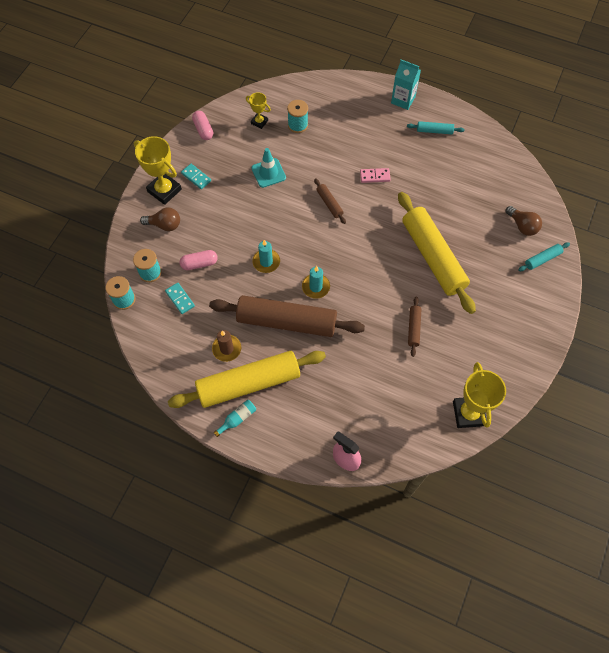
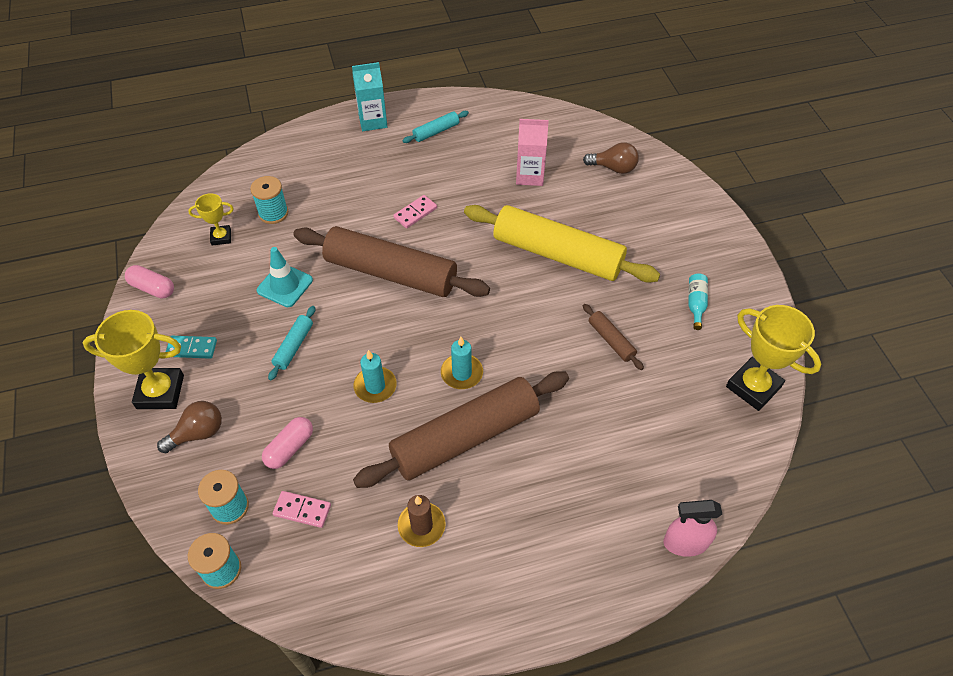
camera: 40 degrees left, 10 degrees down
turquoise domino [165,283,195,314] -> pink domino [273,491,331,528]
yellow rolling pin [168,351,326,408] -> none
turquoise bottle [214,400,256,437] -> turquoise bottle moved to [688,273,708,330]
brown rolling pin [314,178,346,224] -> brown rolling pin [293,226,490,297], size x2.38
turquoise rolling pin [518,242,570,271] -> turquoise rolling pin moved to [268,306,315,380]
none -> pink carton [516,119,549,186]

